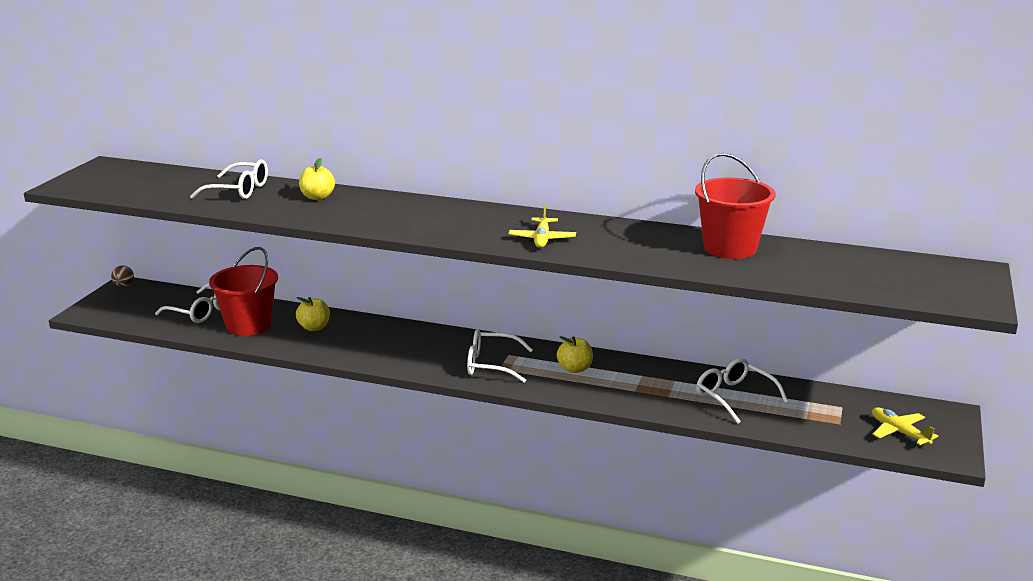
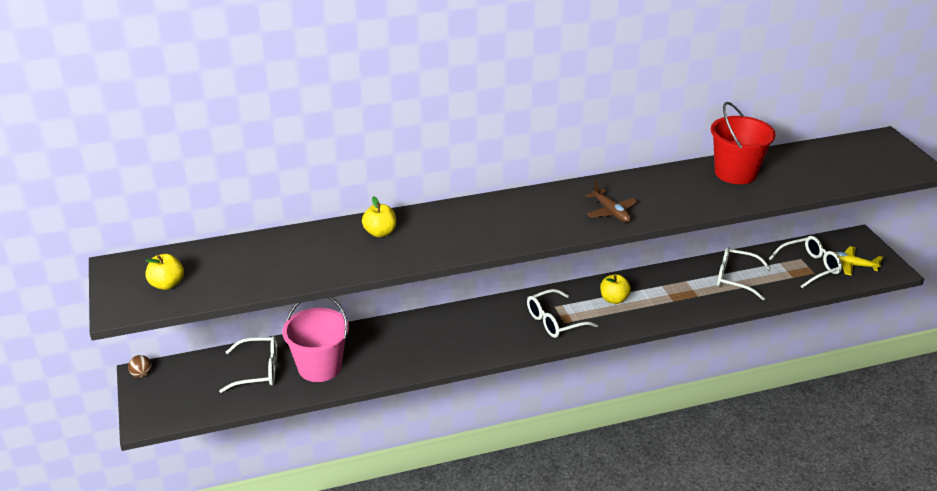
camera: 35 degrees left, 10 degrees up
white glasses [190,159,268,199] -> white glasses moved to [769,236,842,288]
red bucket [209,247,278,336] -> pink bucket [282,297,349,382]
yellow apple [296,297,330,331] -> yellow apple moved to [145,254,184,290]
yellow plane [508,204,576,248] -> brown plane [586,181,638,223]

